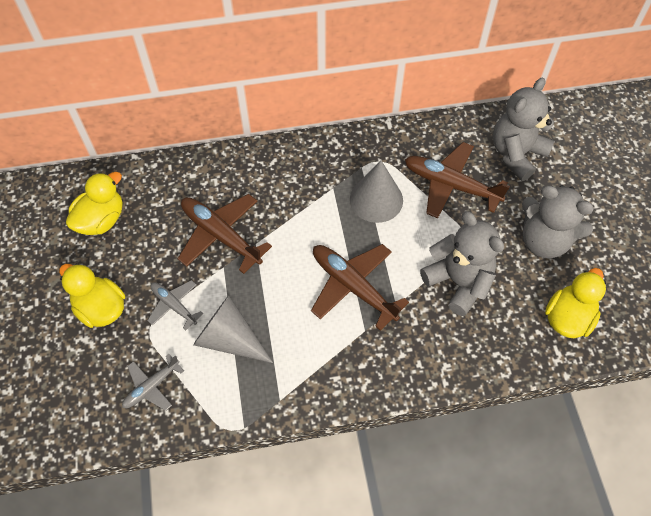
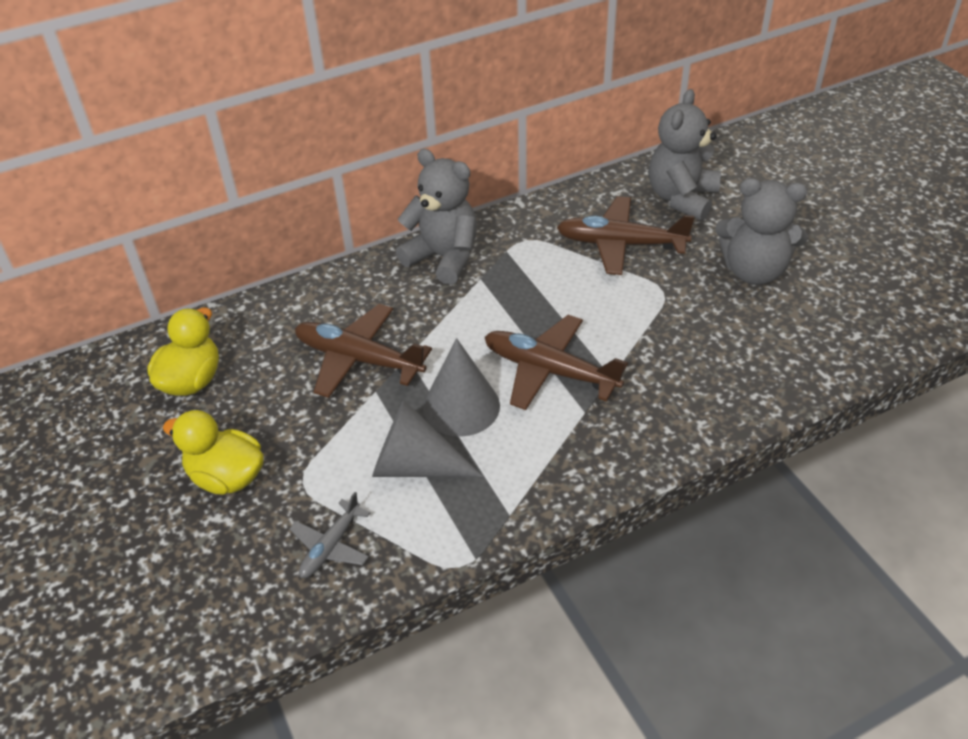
camera: 15 degrees left, 15 degrees down
grey plane [147,280,203,330] -> none
grey cone [350,160,403,223] -> grey cone moved to [423,338,500,437]
grey teddy bear [420,211,504,316] -> grey teddy bear moved to [396,149,477,285]
yellow duck [545,268,606,338] -> none

